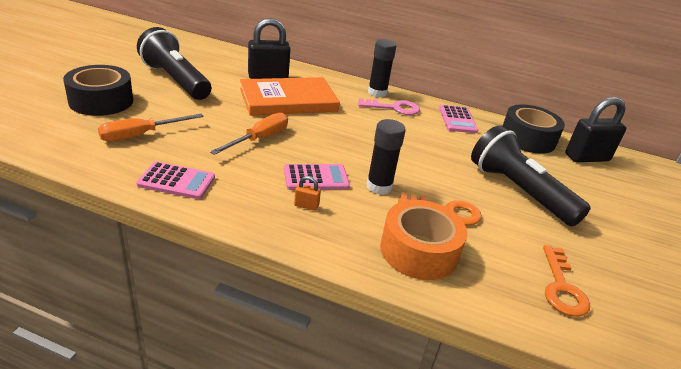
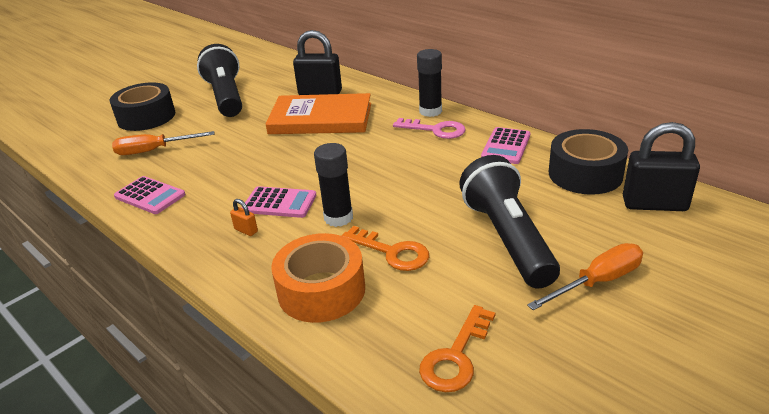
camera: 30 degrees right, 0 degrees up
orange screwdriver [210,113,288,155] -> orange screwdriver moved to [527,243,643,310]

